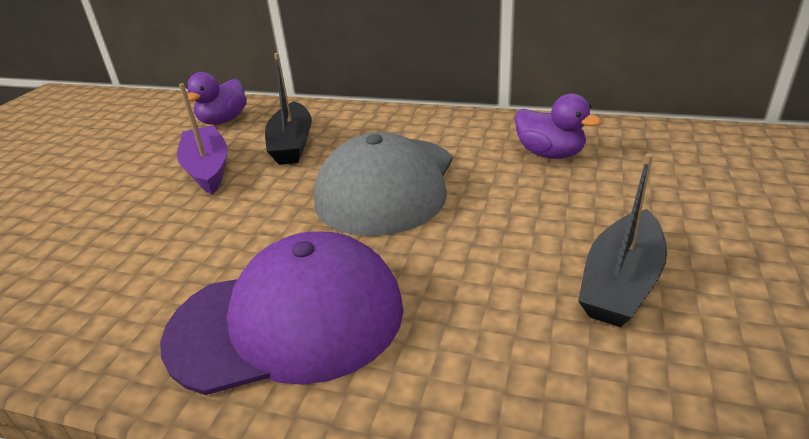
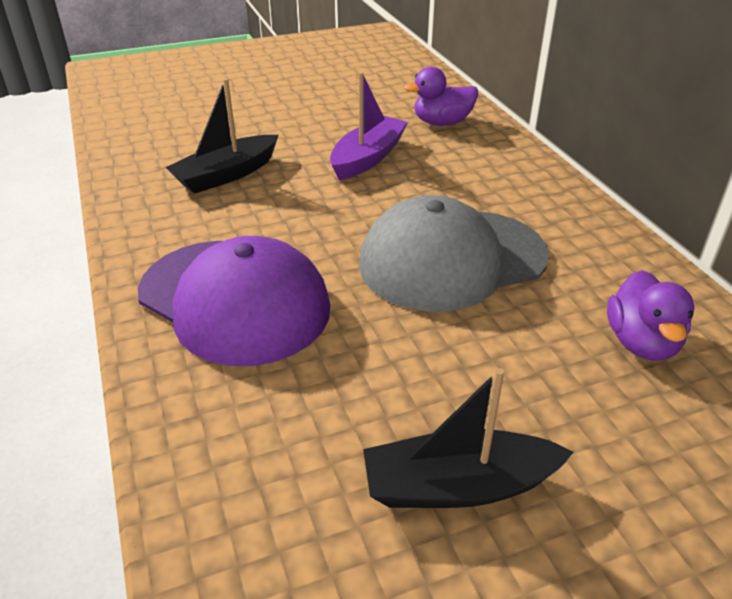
camera: 50 degrees right, 5 degrees up
black boat [265,53,312,165] -> black boat moved to [166,78,279,194]

